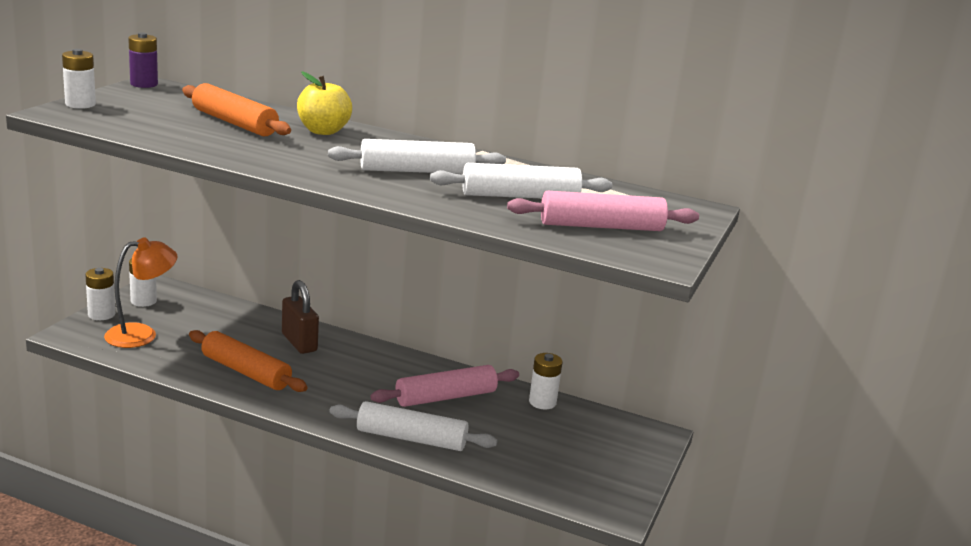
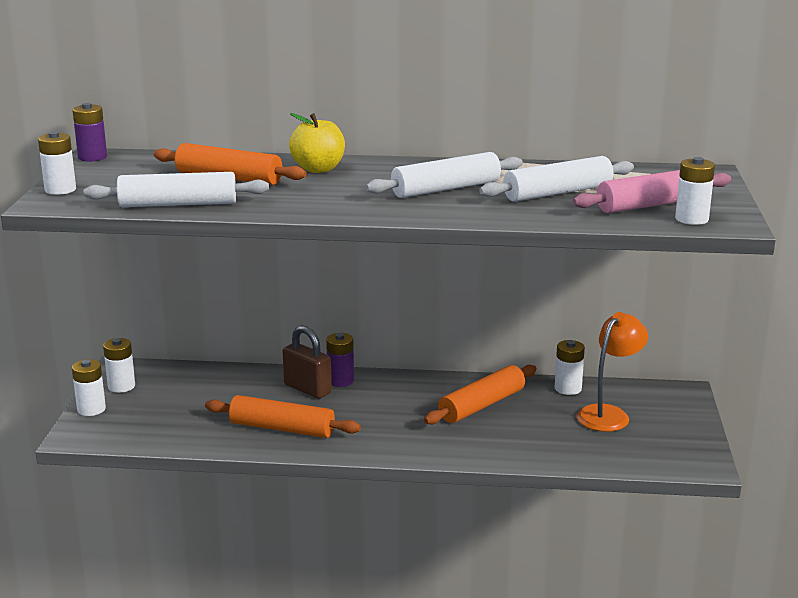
camera: 15 degrees left, 0 degrees up
orange lamp [104,237,177,348] -> orange lamp moved to [577,312,648,432]
white rolling pin [329,401,497,451] -> white rolling pin moved to [84,172,269,207]
pink rolling pin [370,365,519,407] -> orange rolling pin [424,365,537,425]
none -> purple battery [326,333,354,387]
none -> white battery [675,157,715,225]

